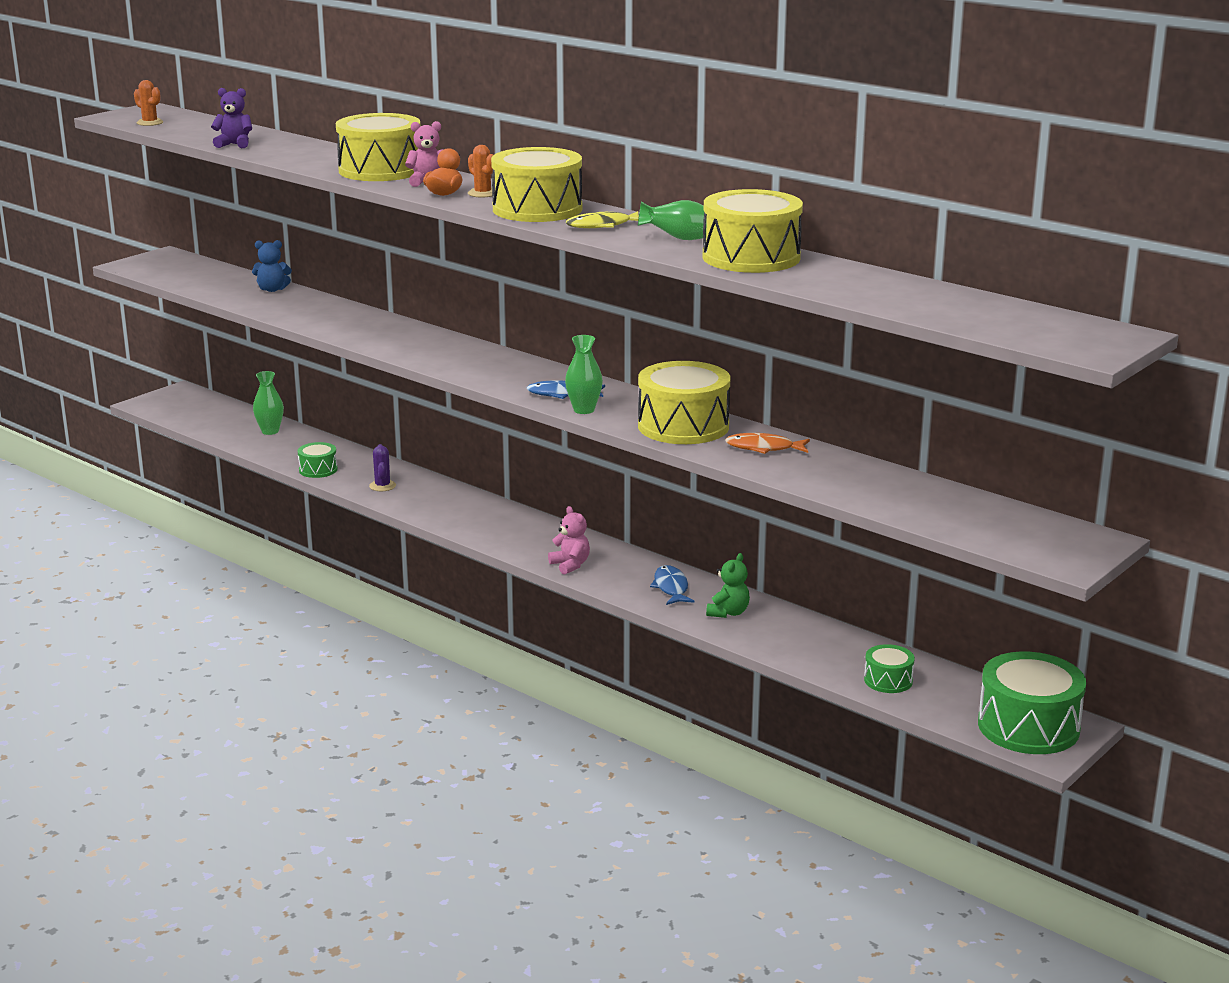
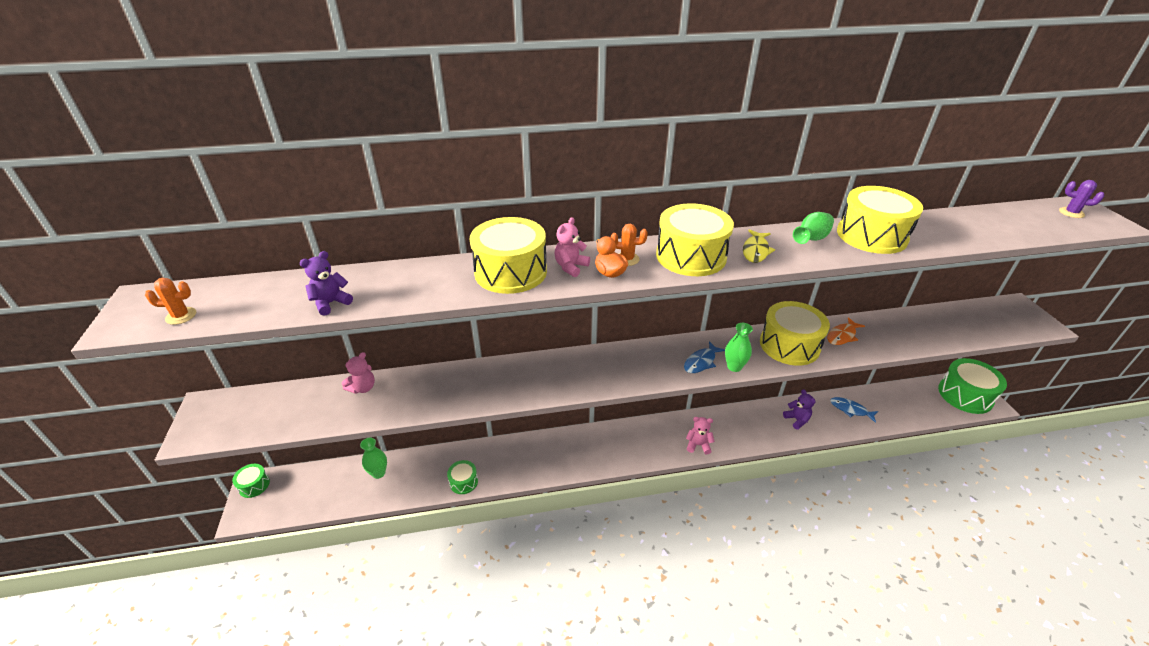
camera: 50 degrees left, 15 degrees up
blue teddy bear [252,240,292,292] -> pink teddy bear [342,352,375,394]
purple cactus [369,444,396,491] -> purple cactus moved to [1059,180,1104,218]
blue fish [650,565,695,605] -> blue fish moved to [830,397,878,423]
green teddy bear [706,553,750,618] -> purple teddy bear [783,389,816,430]
green drum [864,644,915,693] -> green drum moved to [232,464,270,498]

